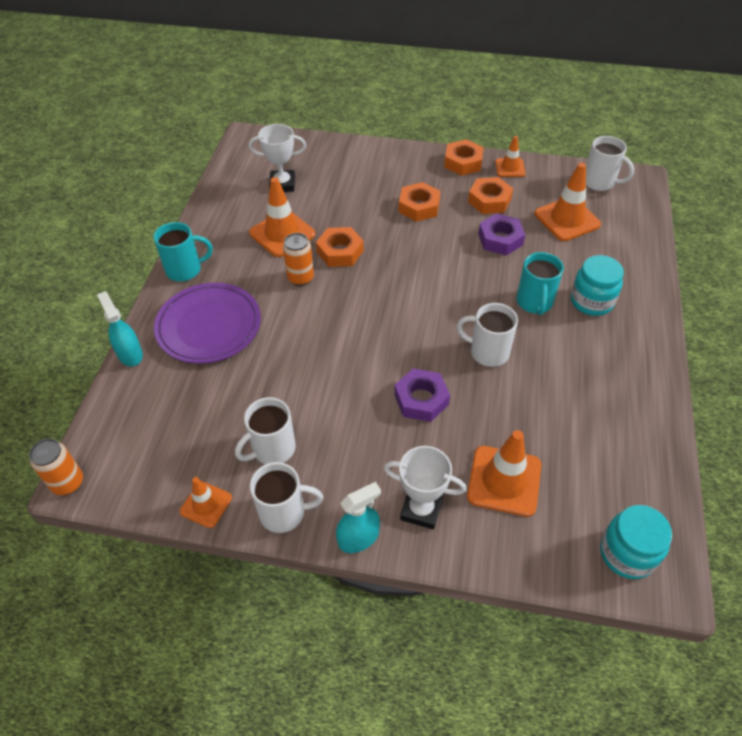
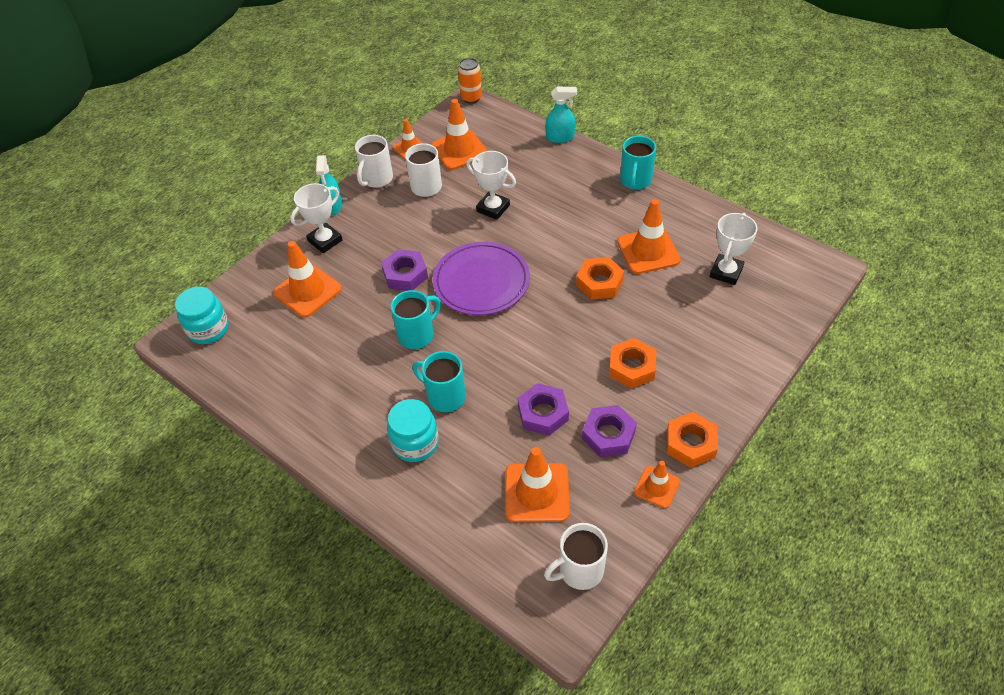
camera: 120 degrees right, 0 degrees up
purple plate [154,283,261,364] -> purple plate moved to [433,242,530,315]
orange can [283,233,314,286] -> none
white mug [457,303,518,367] -> turquoise mug [390,290,441,349]
orange nut [468,177,513,214] -> purple nut [582,405,637,457]
none -> orange traffic cone [431,99,488,170]
none -> white trophy [466,151,516,220]

